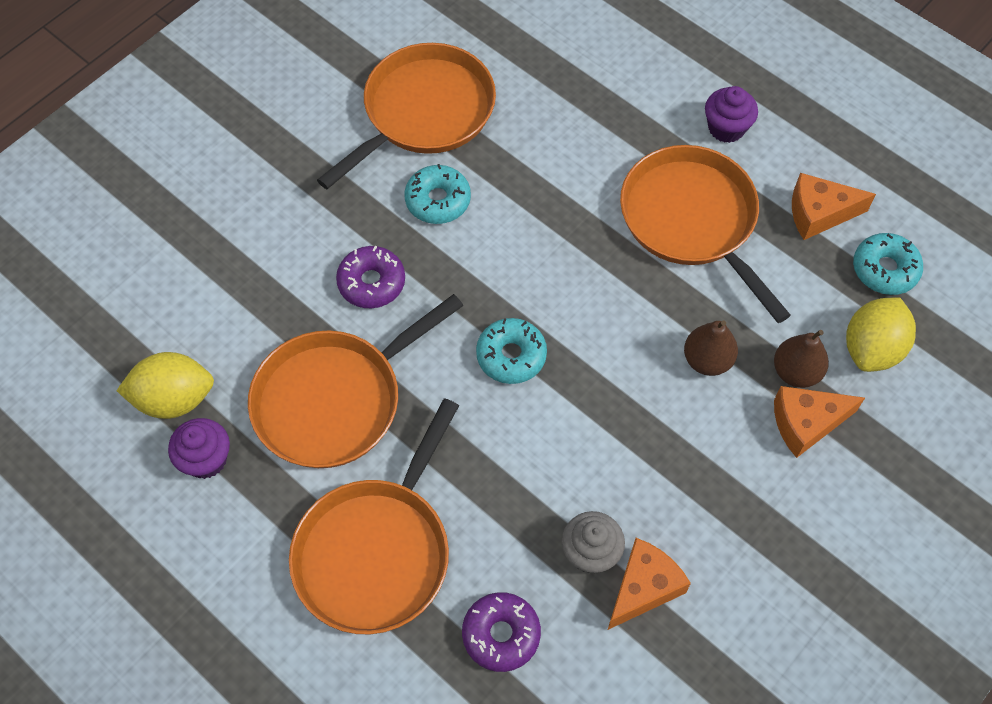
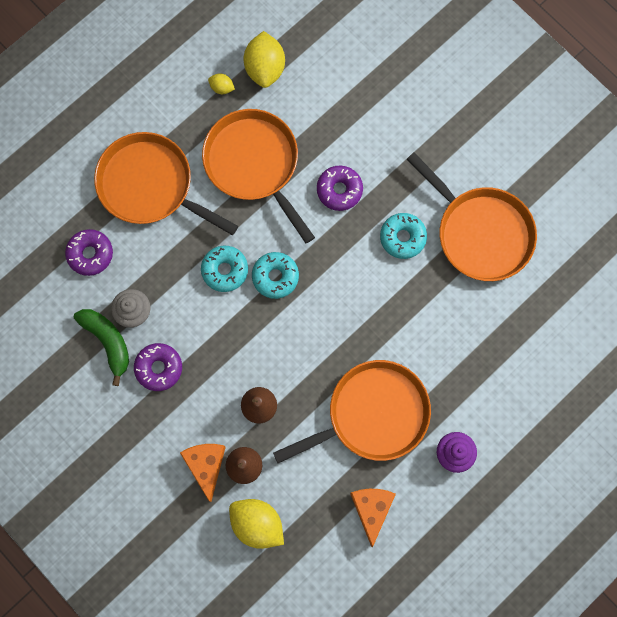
camera: 95 degrees right, 15 degrees up
purple cupcake [168,418,230,479] -> yellow lemon [208,73,235,94]
orange cheese [608,538,691,630] -> green banana [74,309,129,386]
turquoise donut [853,233,923,295] -> turquoise donut moved to [201,246,248,292]
none -> purple donut [134,343,182,391]

